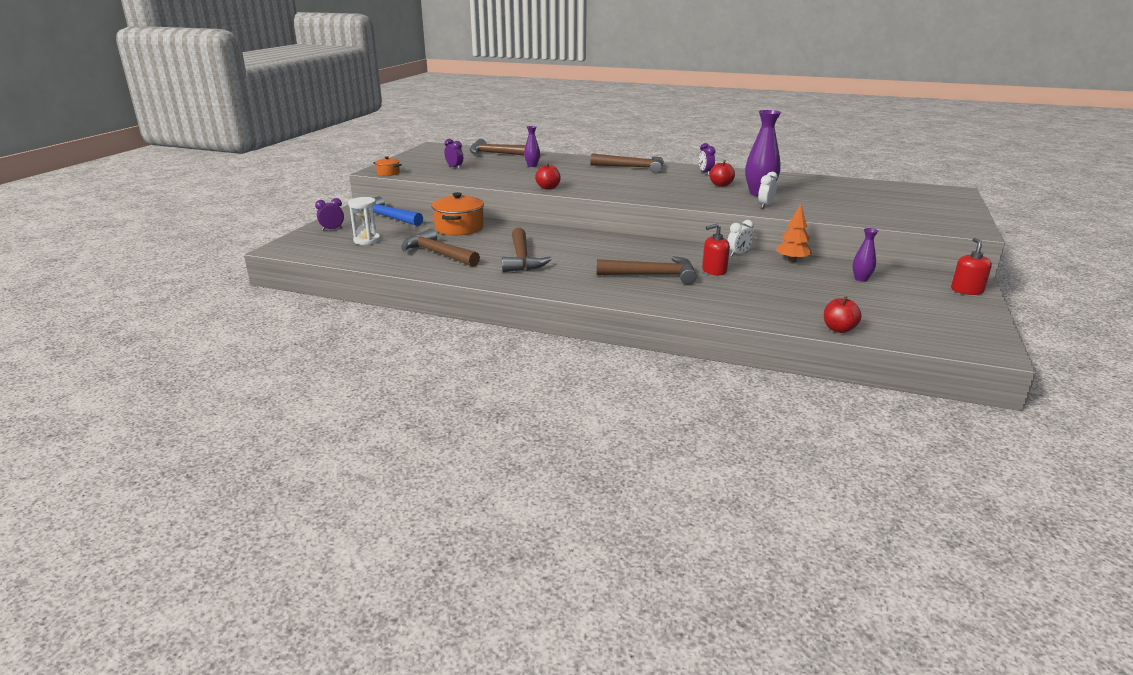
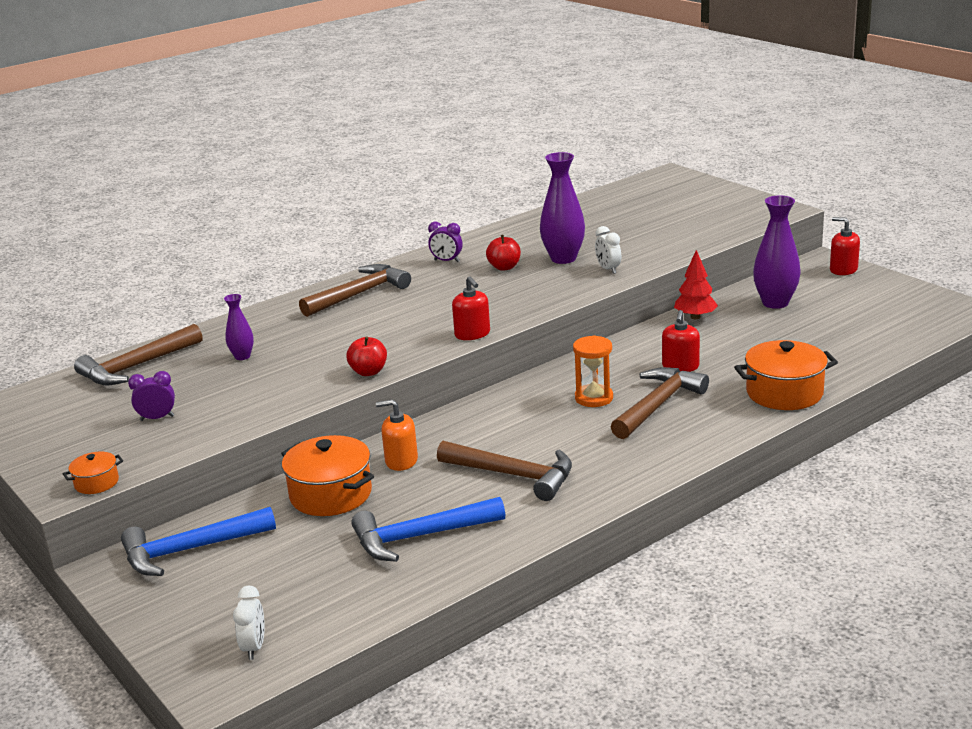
camera: 55 degrees left, 0 degrees up
purple clock [315,198,344,231] -> none
white hourglass [348,197,380,245] -> none
brown hammer [401,229,480,267] -> blue hammer [351,497,505,562]
white clock [727,220,754,256] -> white clock moved to [233,586,265,660]
orange tree [775,204,812,262] -> red tree [674,250,718,319]
red apple [824,296,862,333] -> none
purple vase [852,228,878,282] -> purple vase [753,195,801,309], size x1.84
none -> orange soap dispenser [376,399,418,471]
none -> red soap dispenser [452,276,490,340]
none -> orange hourglass [573,335,613,407]
none -> orange pot [734,340,838,410]

